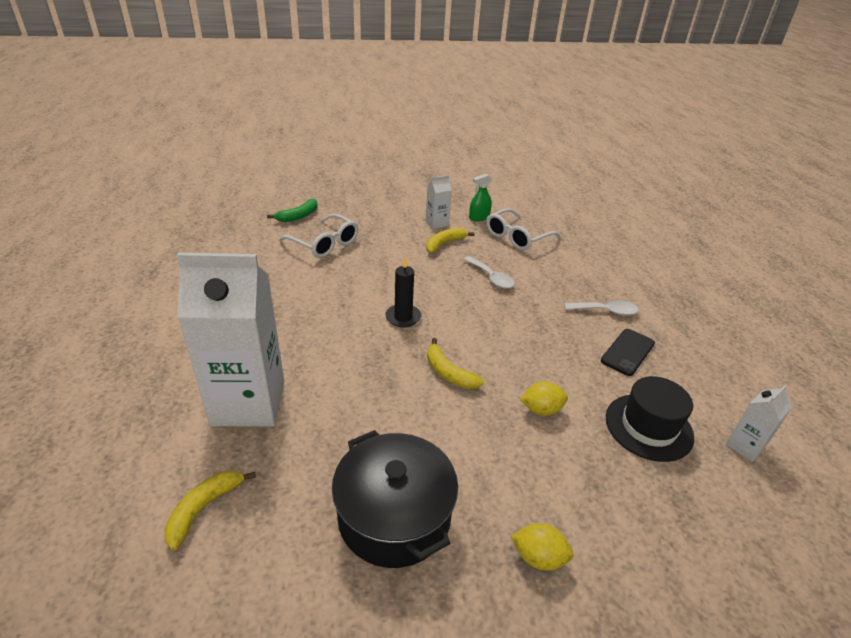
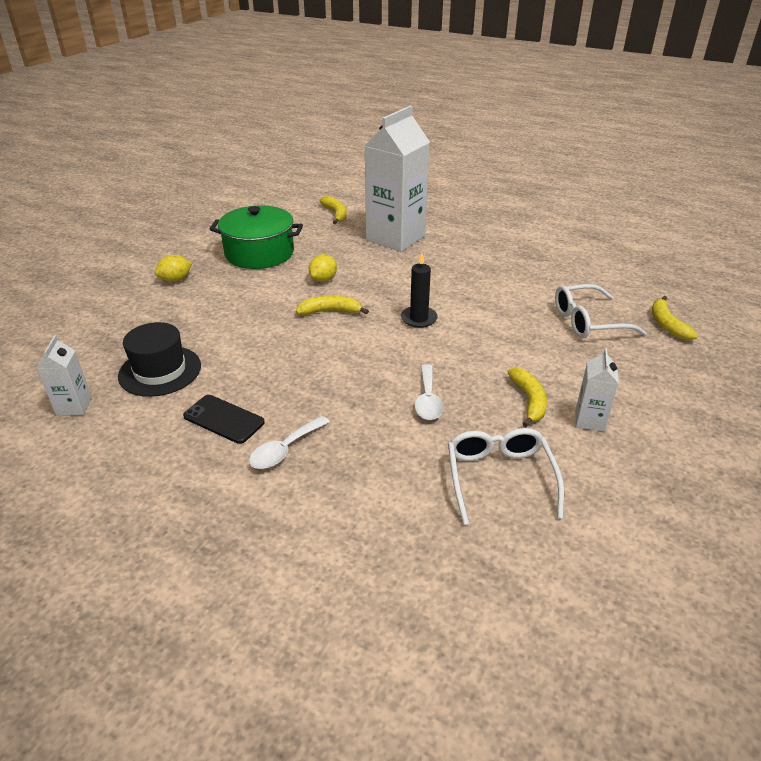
camera: 130 degrees right, 0 degrees up
green banana [267,199,318,222] -> yellow banana [652,296,698,340]
black pot [332,430,458,568] -> green pot [210,206,303,269]
white spoon [463,256,515,289] -> white spoon turned 90 degrees counterclockwise [415,364,444,420]
green spray bottle [469,174,492,221] -> none
yellow lemon [520,381,568,416] -> yellow lemon moved to [309,254,337,282]
black phone [601,329,655,376] -> black phone turned 45 degrees counterclockwise [183,395,265,444]

